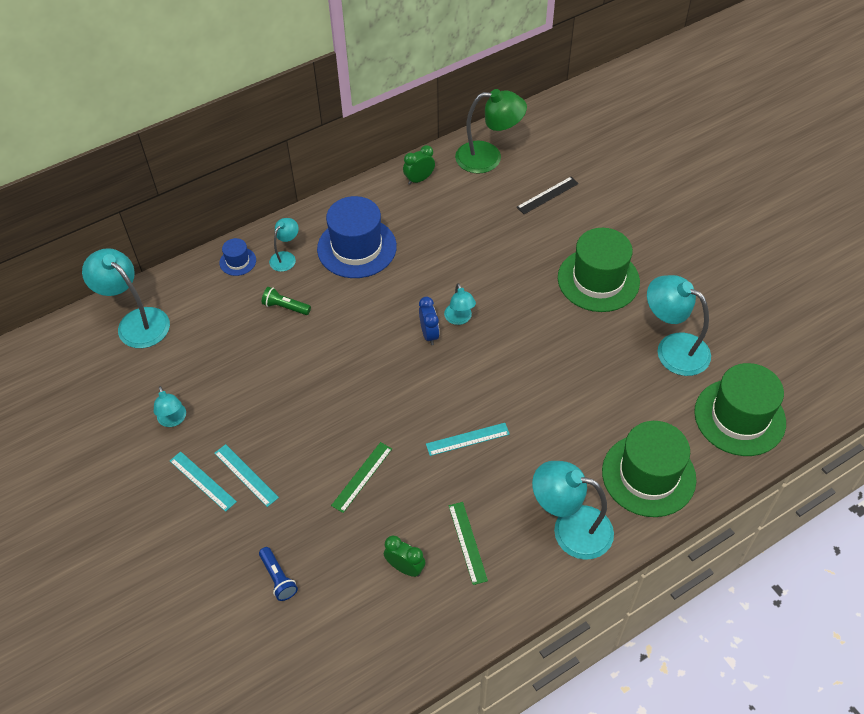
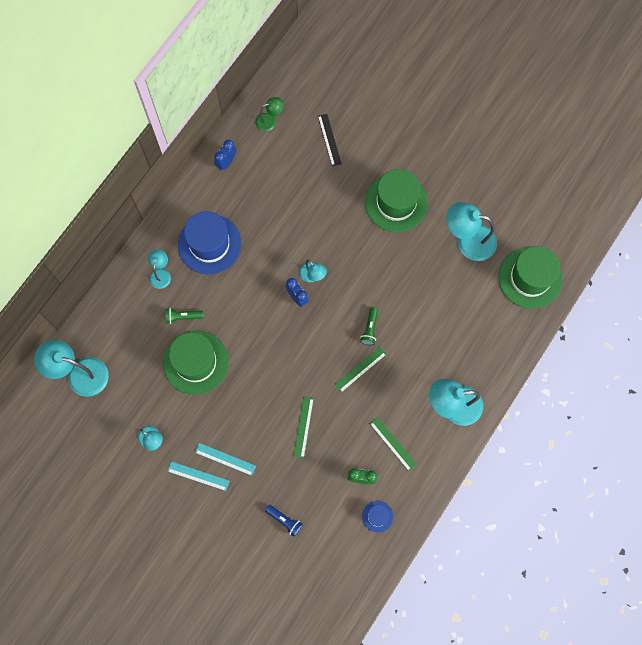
camera: 25 degrees left, 20 degrees up
blue hat [219,238,256,276] -> blue hat moved to [362,501,393,533]
green clock [403,145,435,185] -> blue clock [214,140,236,171]
turquoise ruler [426,423,510,456] -> green ruler [335,347,387,393]
green lamp [455,89,527,174] -> green lamp [256,97,284,131], size x0.54
black ruler [517,177,579,214] -> black ruler turned 45 degrees counterclockwise [318,114,342,166]
green hat [602,421,696,517] -> green hat moved to [163,331,229,395]
none -> green flashlight [360,307,378,346]

